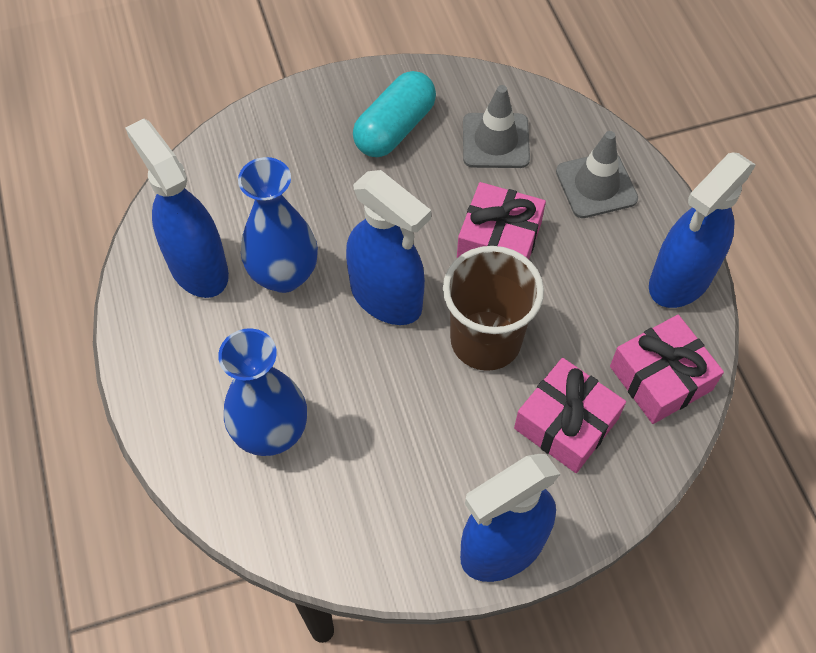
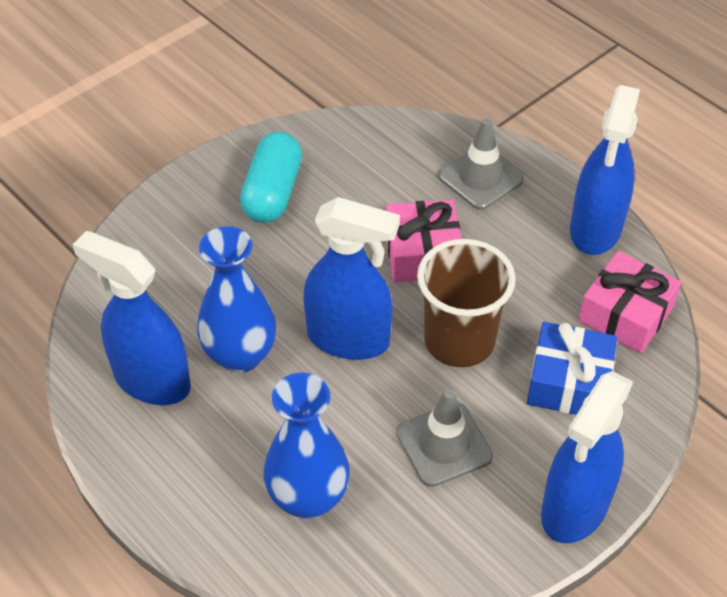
camera: 25 degrees left, 10 degrees down
grey traffic cone [463,85,530,168] -> grey traffic cone moved to [396,389,493,487]
pink gift [514,358,626,473] -> blue gift [527,322,617,415]

